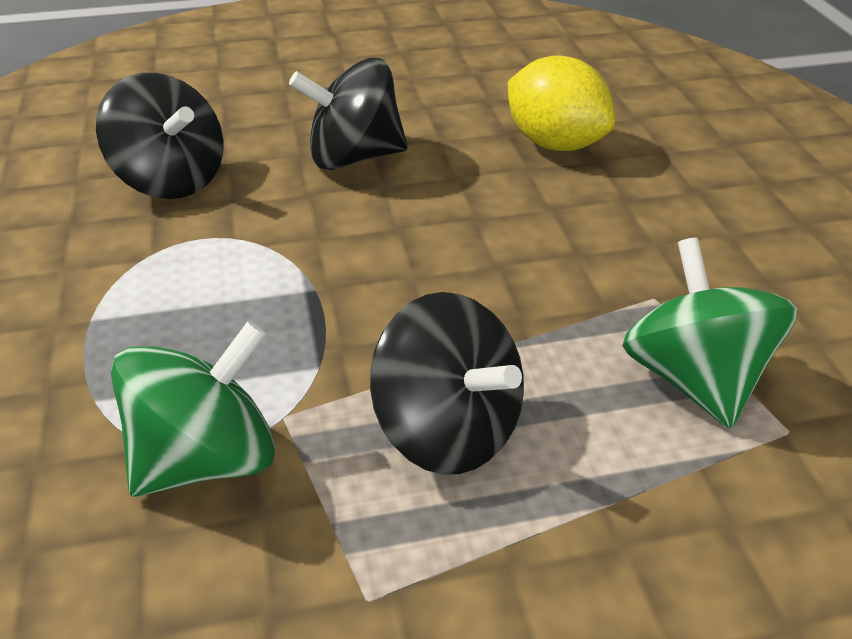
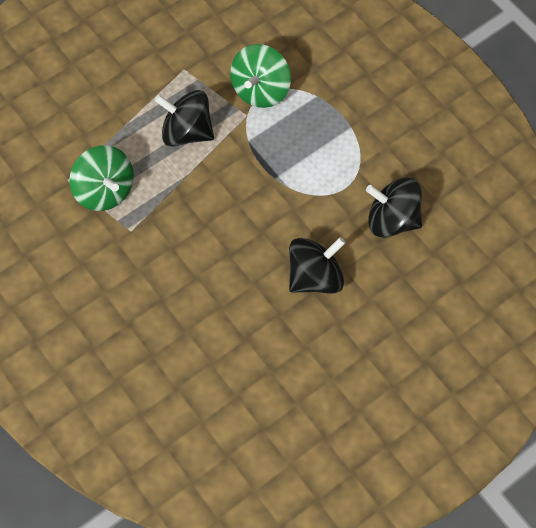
camera: 155 degrees right, 25 degrees up
yellow lemon [508,55,615,151] -> none

